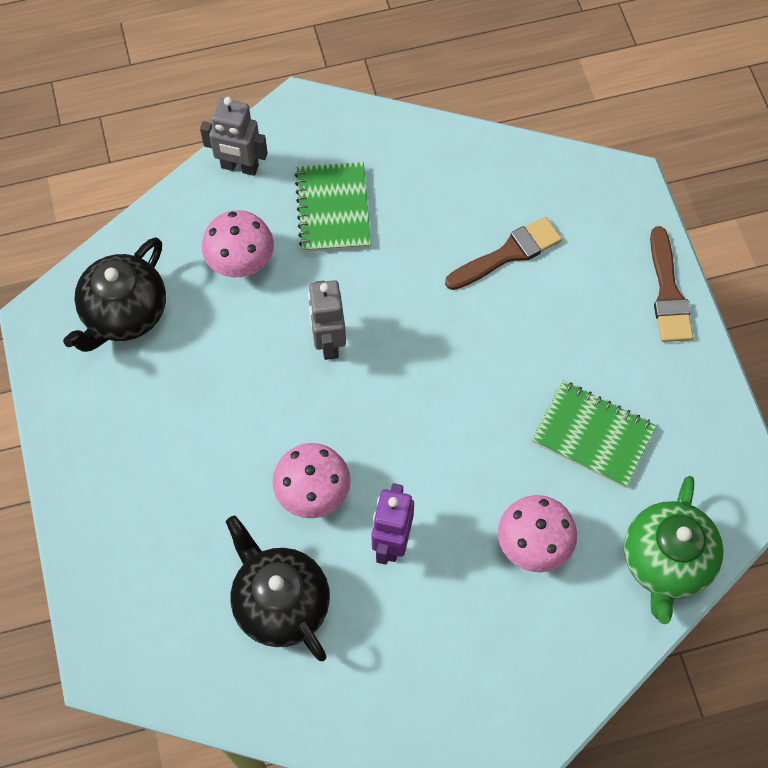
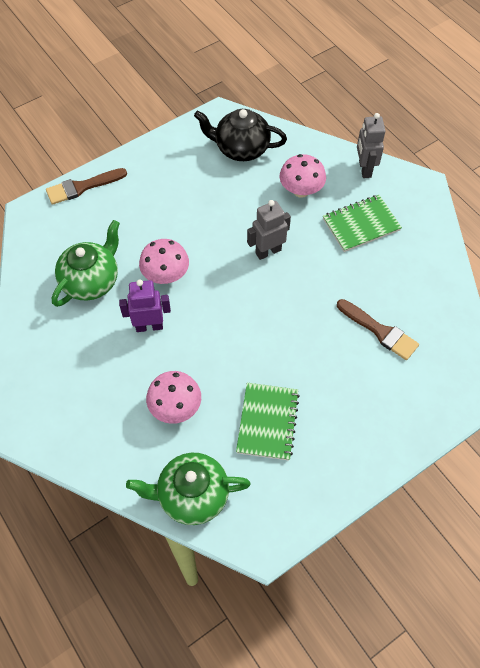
camera: 70 degrees right, 5 degrees down
black teapot [226,516,330,661] -> green teapot [52,220,120,307]
brown brush [650,226,693,342] -> brown brush moved to [46,168,127,205]

